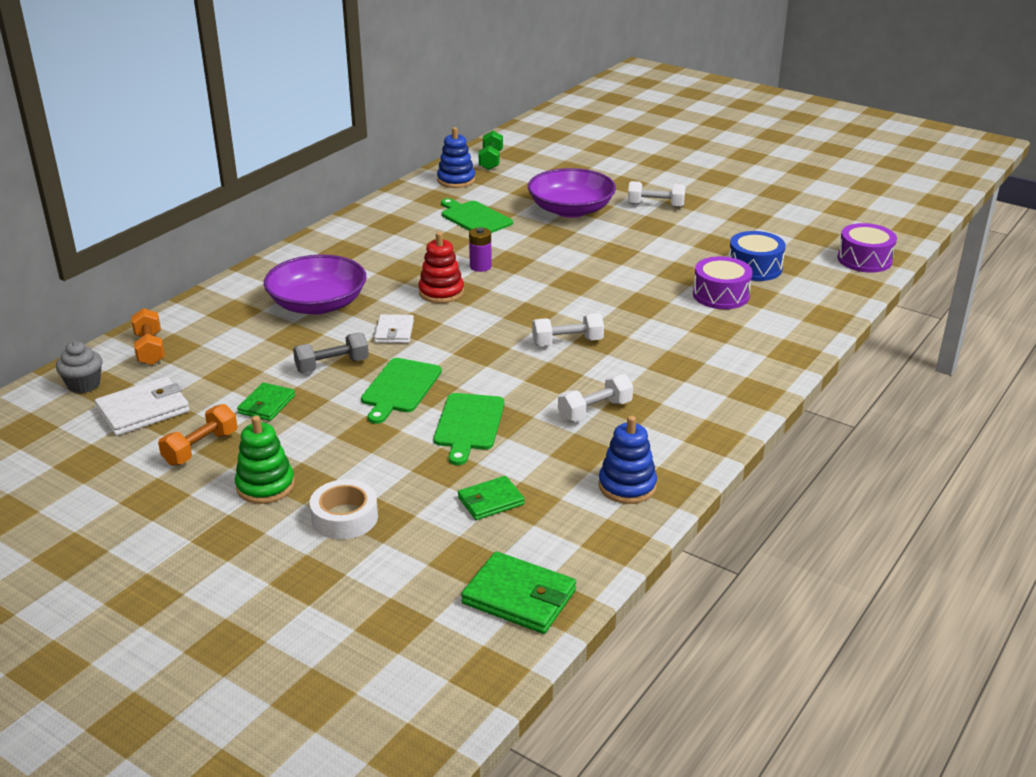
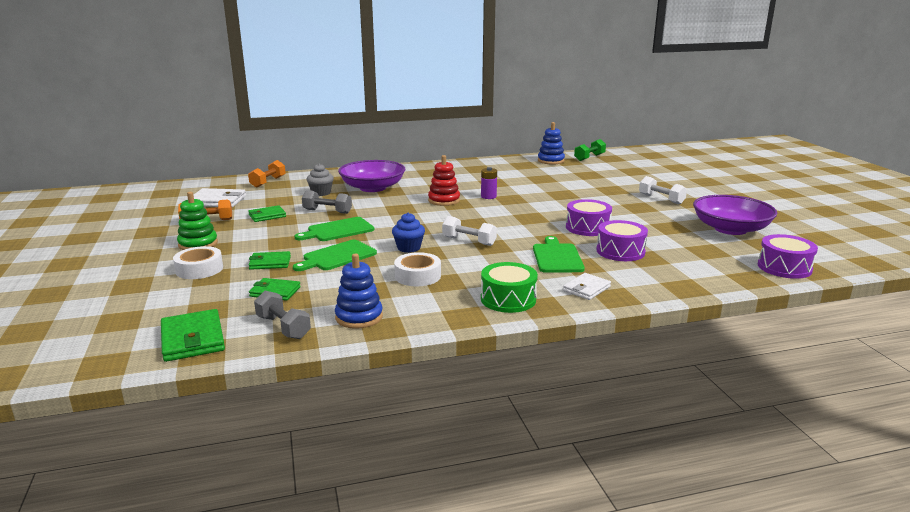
camera: 40 degrees right, 10 degrees down
grey cupcake [56,341,102,393] -> grey cupcake moved to [306,164,334,196]
white wallet [374,314,414,343] -> white wallet moved to [563,273,611,300]
green cutting board [441,198,513,233] -> green cutting board moved to [533,236,585,273]
purple bowl [528,168,616,218] -> purple bowl moved to [693,195,777,235]
white dumbbell [558,374,633,422] -> white tape [394,252,441,286]
blue drum [729,231,786,281] -> none
none -> green wallet [249,251,291,270]
none -> grey dumbbell [254,291,311,339]
none -> blue cupcake [392,213,425,253]
none -> green drum [481,262,538,313]
none -> purple drum [566,199,612,236]

